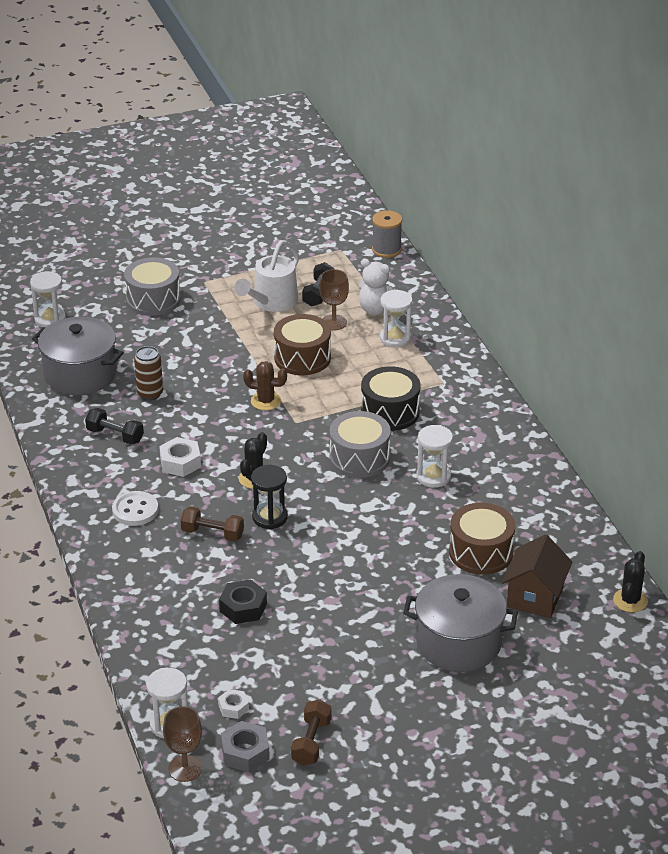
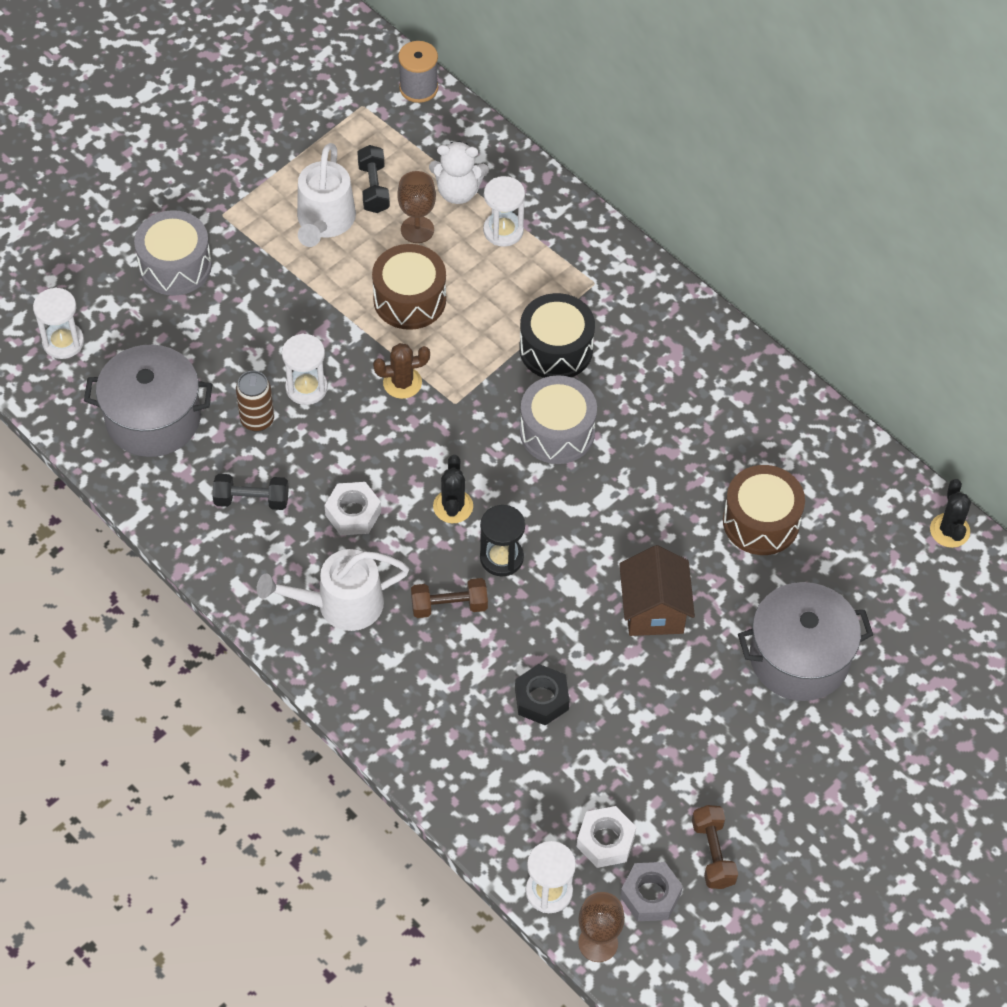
camera: 25 degrees left, 20 degrees up
white button [112,491,158,526] -> white watering can [257,549,409,631]
white nut [218,689,249,719] -> white nut [576,806,636,868], size x1.61
white hourglass [417,425,453,488] -> white hourglass moved to [282,333,328,405]
brown house [502,534,572,618] -> brown house moved to [619,545,695,636]

